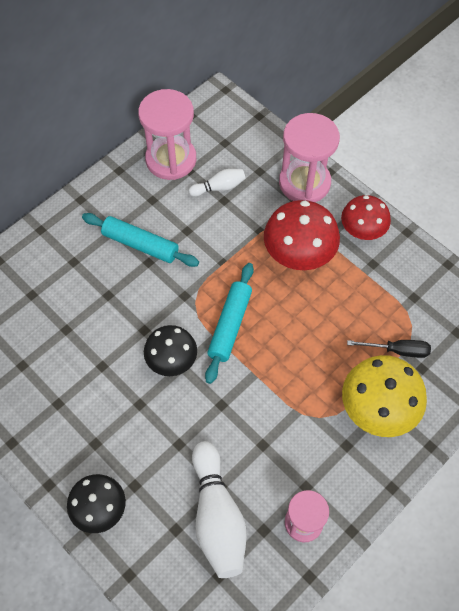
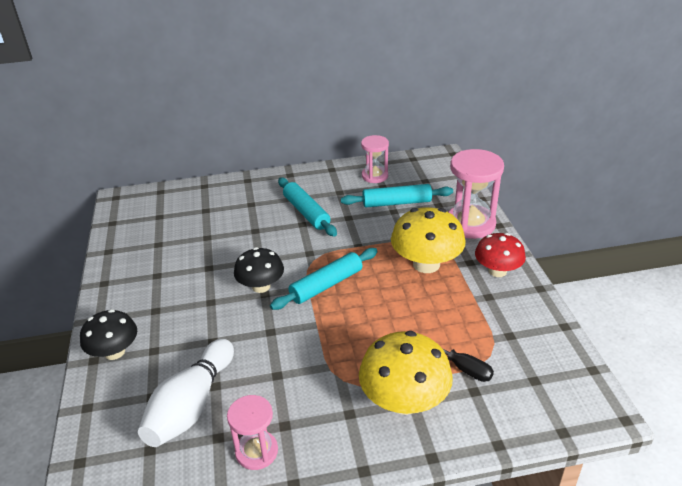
camera: 35 degrees right, 25 degrees down
pink hourglass [138,89,196,180] -> pink hourglass [361,135,389,183], size x0.60
white bowling pin [188,169,246,197] -> turquoise rolling pin [341,184,453,207]
red mushroom [264,200,340,270] -> yellow mushroom [391,207,466,273]

